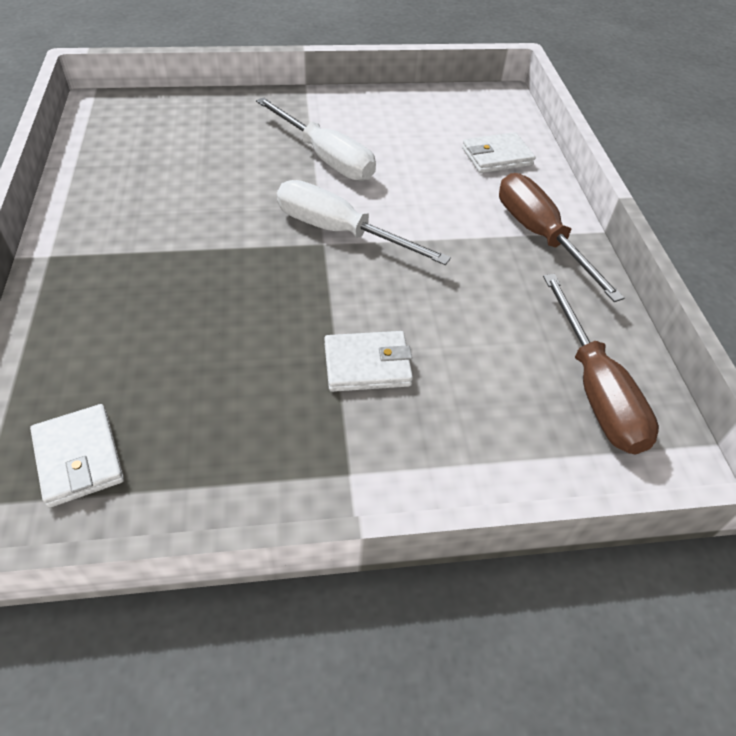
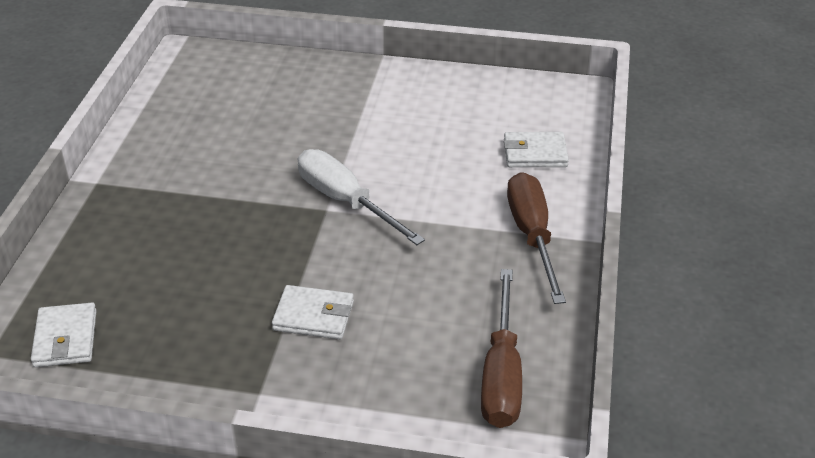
camera: 20 degrees right, 10 degrees down
white screwdriver [256,97,376,181] -> none

